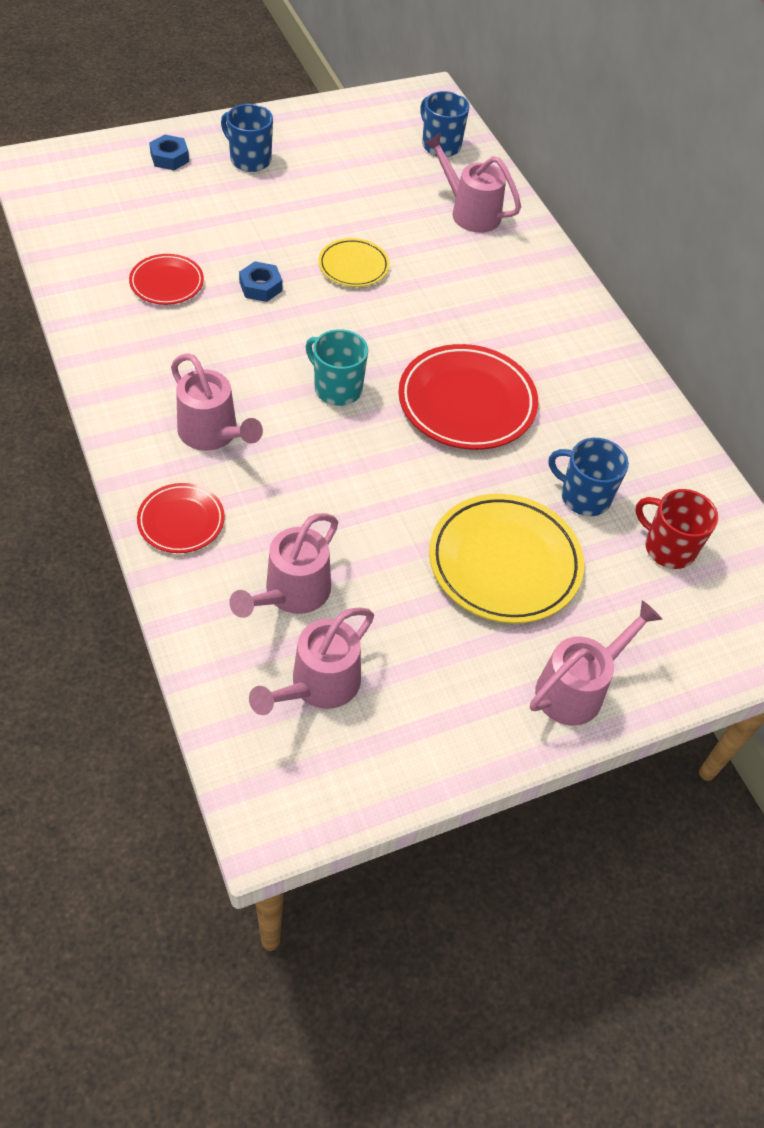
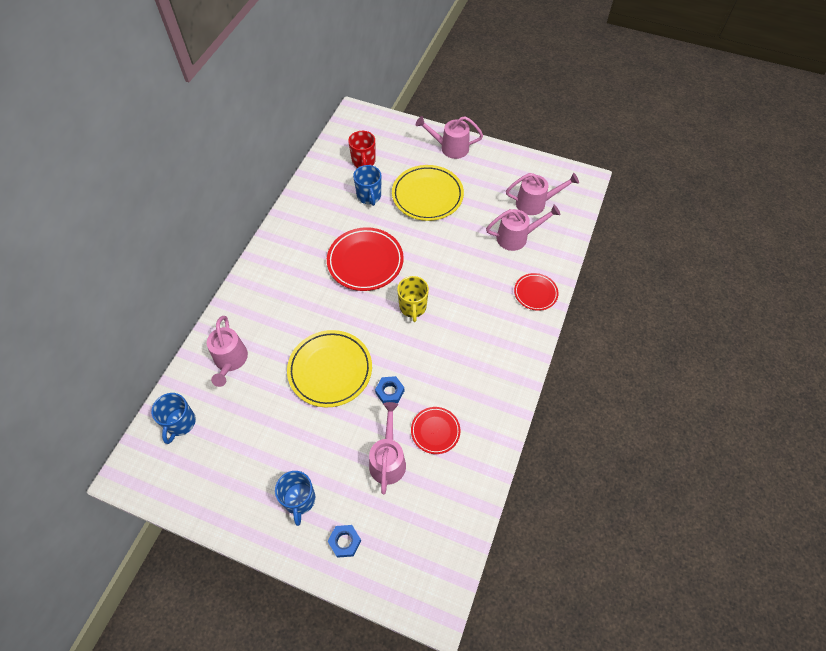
camera: 130 degrees left, 5 degrees up
pink watering can [171,353,263,451] -> pink watering can moved to [369,402,406,494]
turquoise mug [306,329,368,406] -> yellow mug [397,276,429,322]
yellow plate [318,238,390,287] -> yellow plate [287,330,372,407], size x1.79

